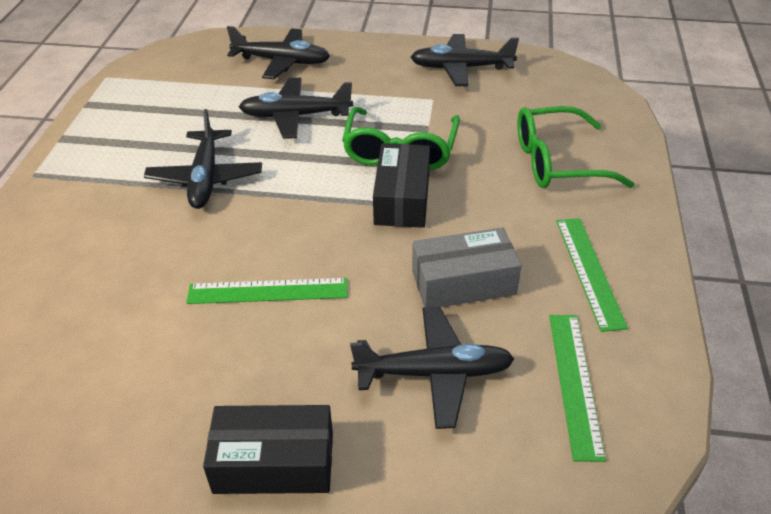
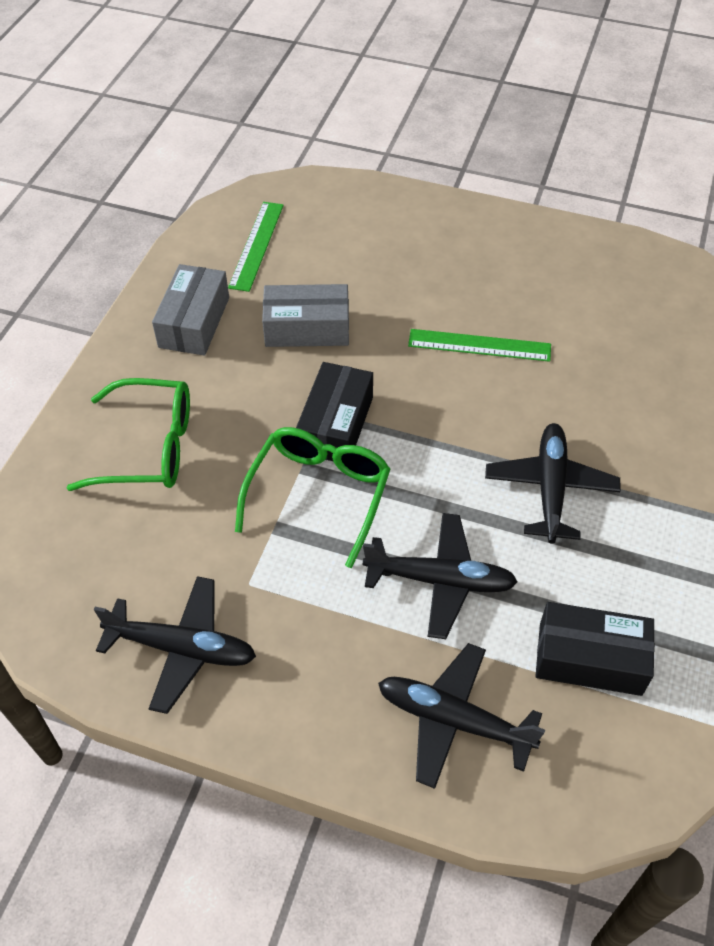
camera: 170 degrees left, 10 degrees up
black box [203,405,333,494] -> black box moved to [535,602,655,696]
black plane [350,307,514,429] -> none
green ruler [556,218,628,332] -> grey box [152,264,229,355]

